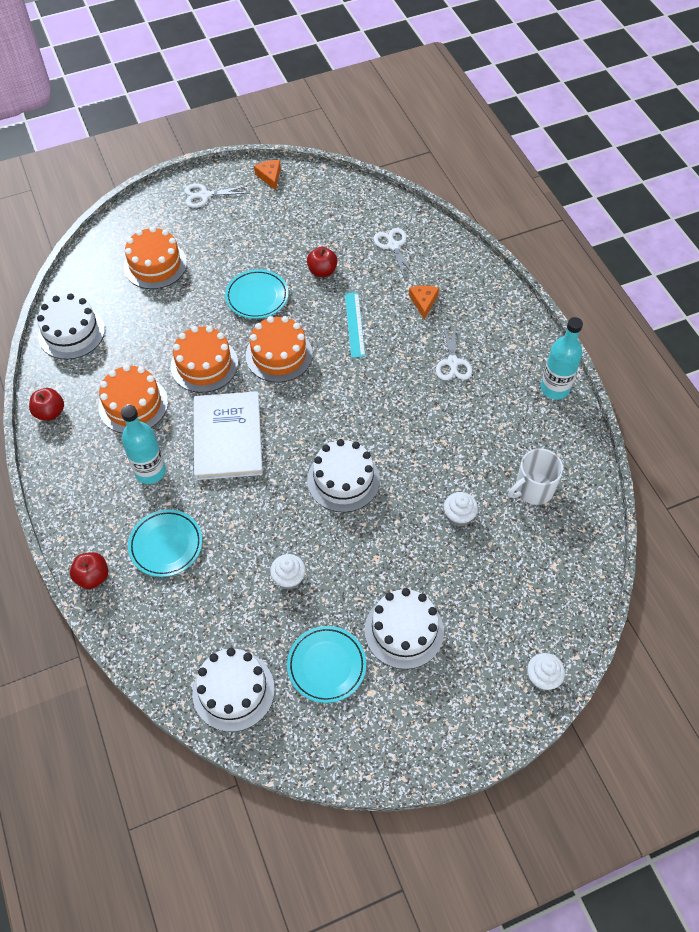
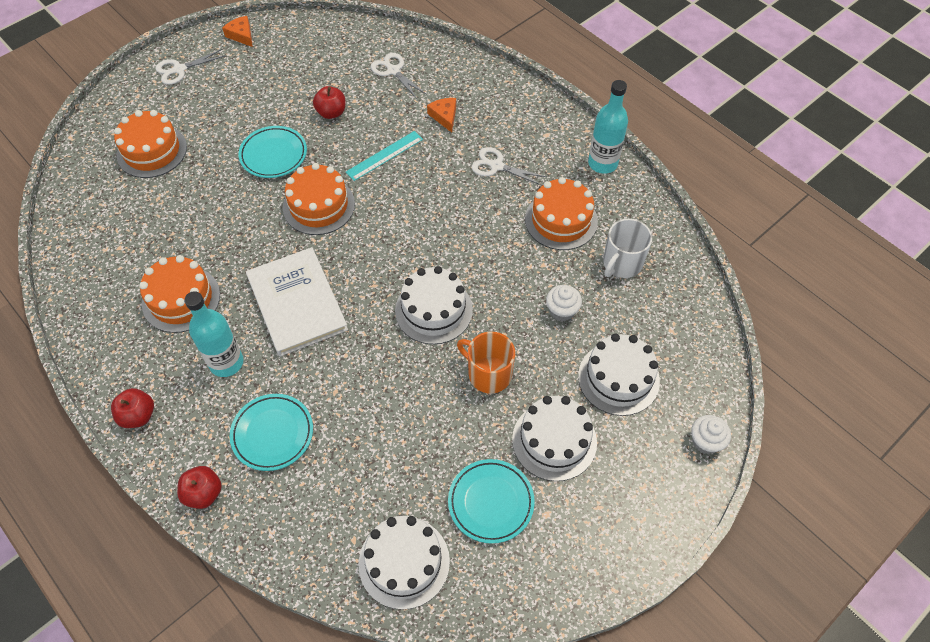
camera: 20 degrees left, 0 degrees up
red apple [29,388,64,421] -> red apple moved to [111,388,154,428]
white cake [37,293,105,359] -> white cake moved to [578,334,660,416]
orange cake [170,326,238,393] -> orange cake moved to [525,177,598,250]
white cupcake [270,554,306,590] -> none
turquoise ruler [345,293,365,358] -> turquoise ruler turned 75 degrees clockwise [346,131,423,181]
white scissors [436,324,472,380] -> white scissors turned 135 degrees clockwise [471,147,547,185]
none -> orange mug [457,332,515,394]

